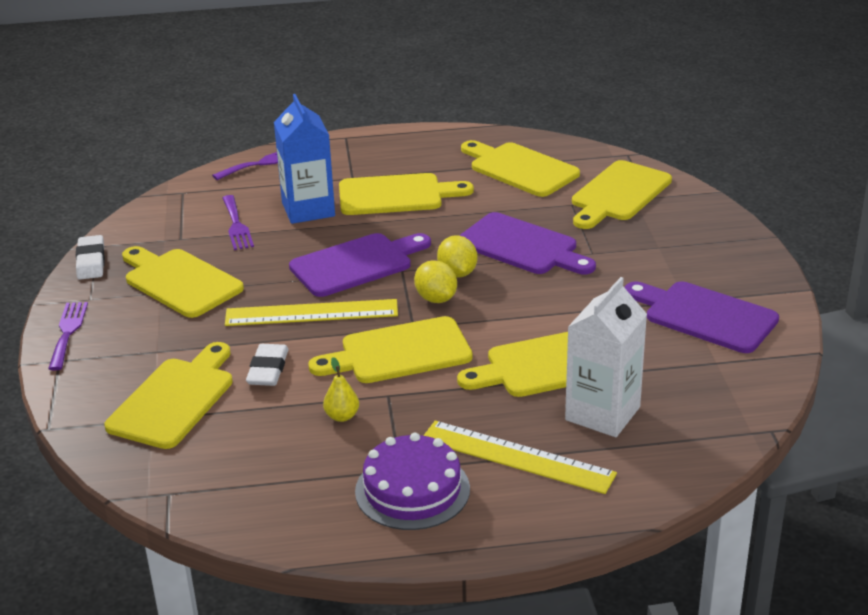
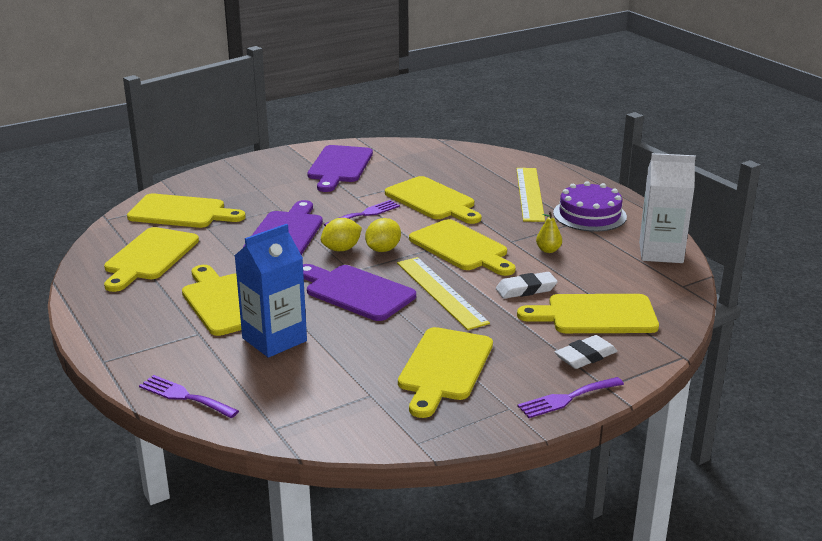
camera: 115 degrees left, 5 degrees down
white eraser [76,235,105,280] -> white eraser moved to [555,335,617,369]
purple fork [223,195,254,250] -> purple fork moved to [324,200,400,226]
white carton [565,277,647,437] -> white carton moved to [639,153,696,263]

